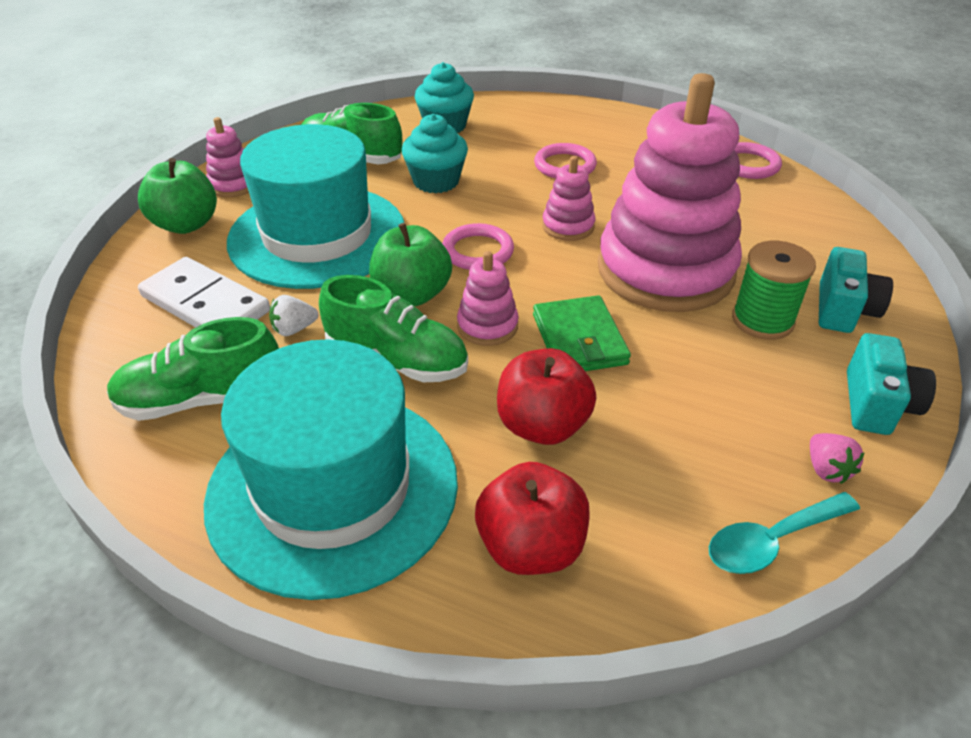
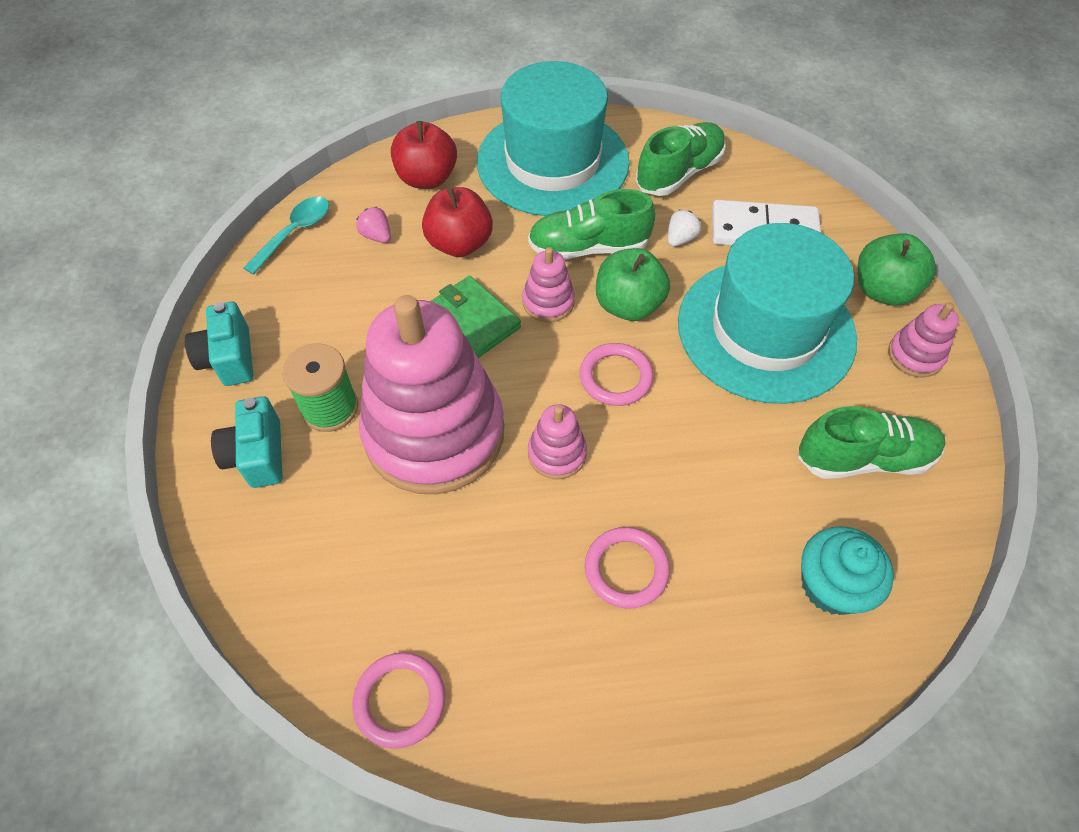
camera: 150 degrees right, 15 degrees up
turquoise cupcake [402,114,468,193] -> none
pink strawberry [810,433,865,484] -> pink strawberry moved to [356,207,391,243]

